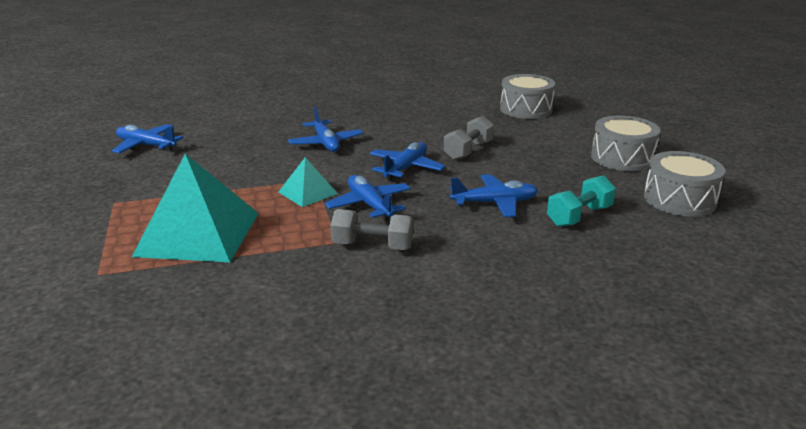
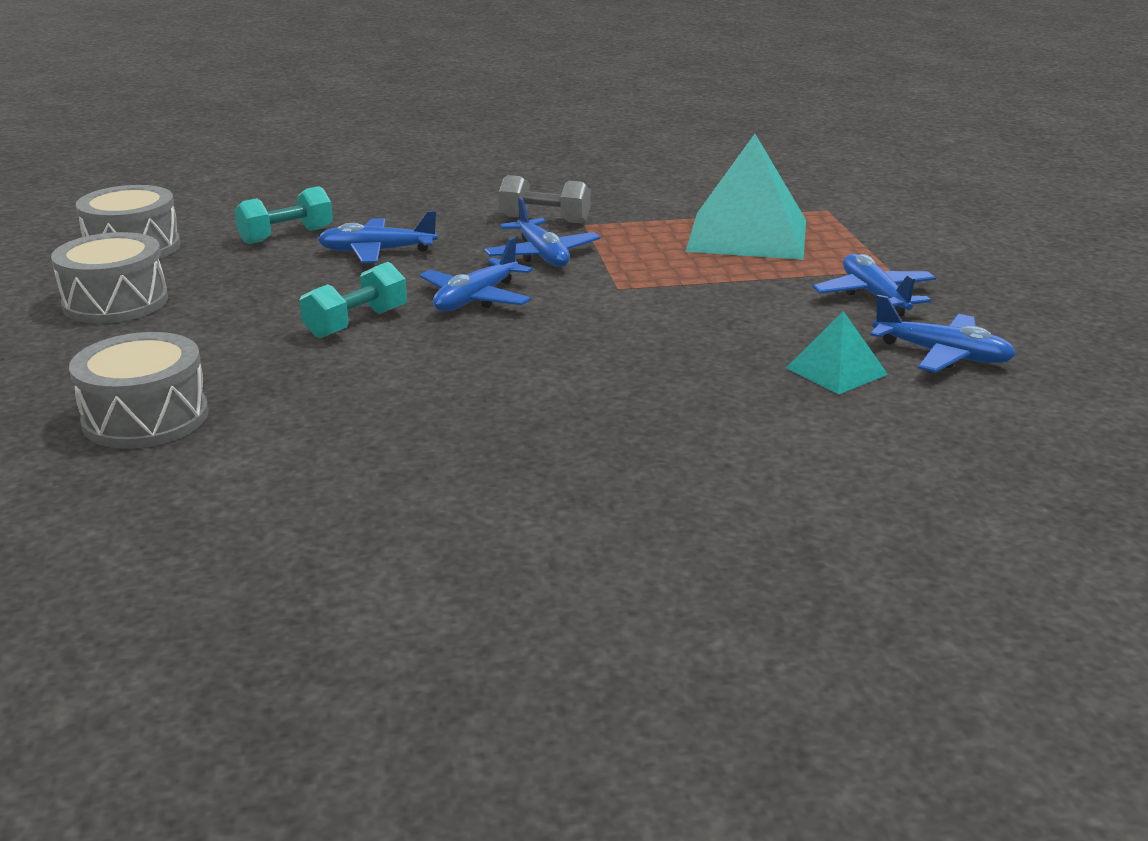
camera: 175 degrees left, 0 degrees up
turquoise pyramid [278,157,338,207] -> turquoise pyramid moved to [786,311,888,395]
blue plane [288,106,363,152] -> blue plane moved to [813,254,936,316]
grey dumbbell [444,115,494,160] -> turquoise dumbbell [299,262,407,338]

